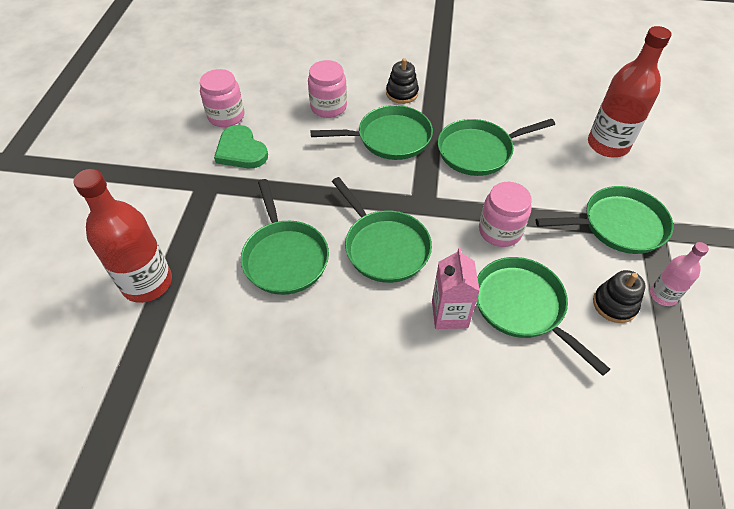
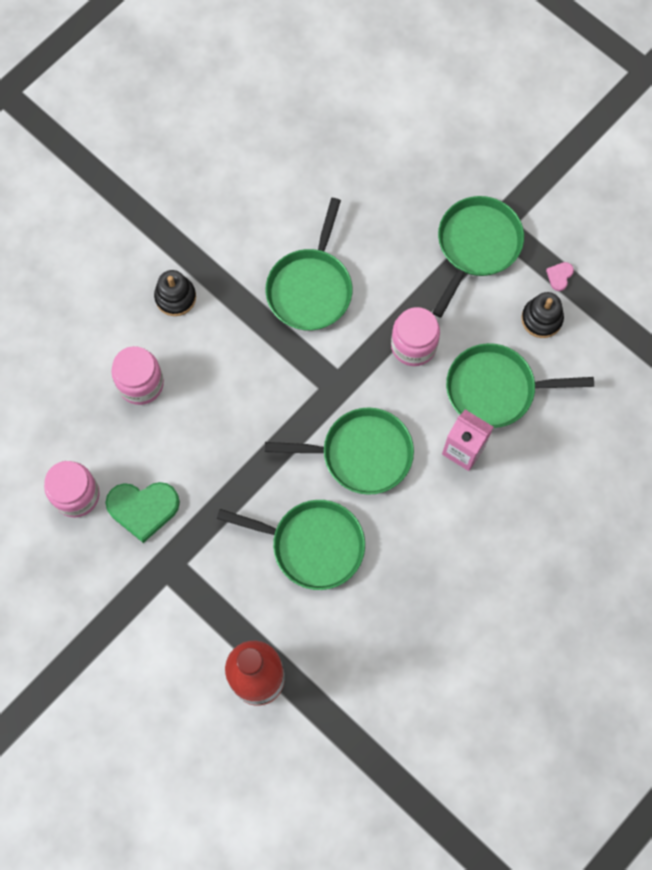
camera: 55 degrees left, 20 degrees up
green pan [311,105,433,160] -> none
red bottle [588,26,672,157] -> none
pink bottle [650,242,709,306] -> pink heart [546,262,574,291]

